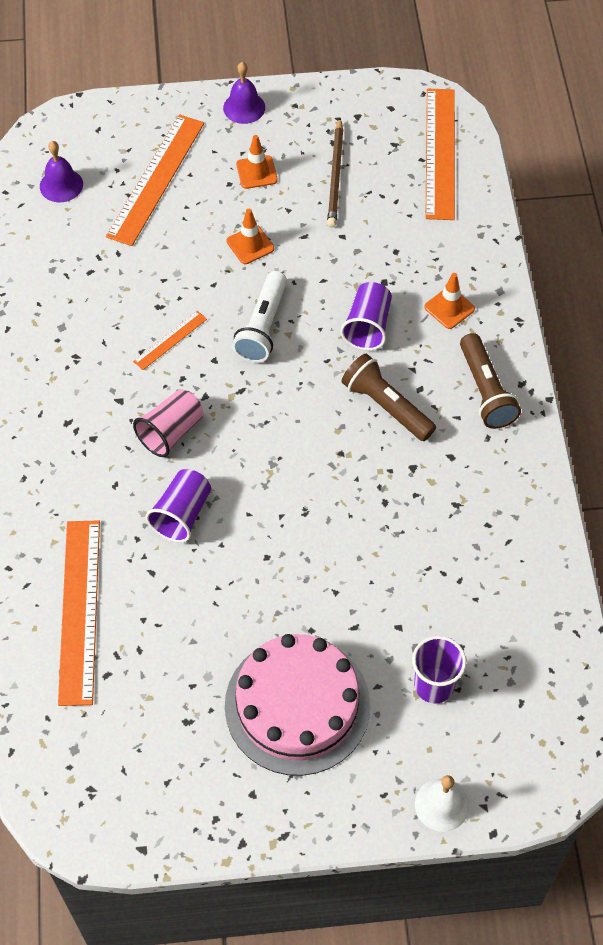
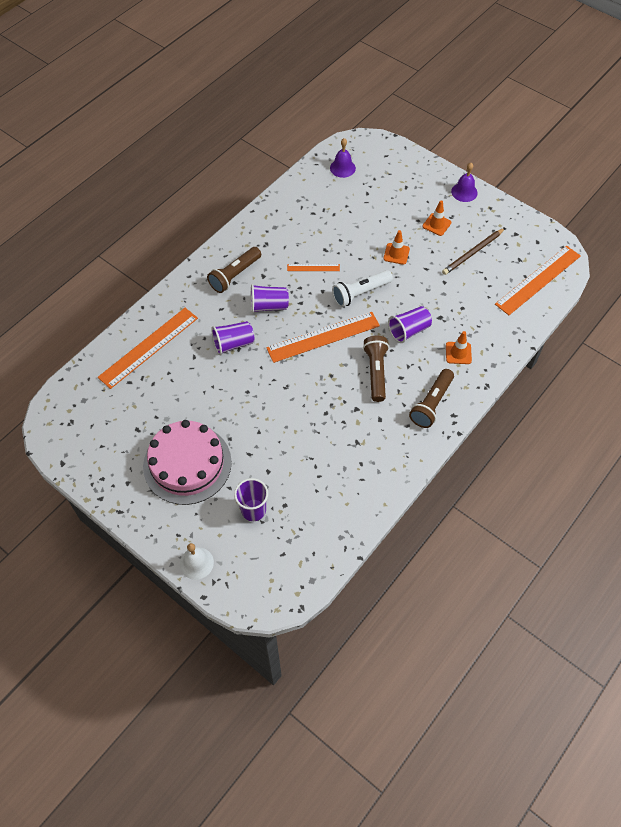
camera: 45 degrees right, 0 degrees up
orange ruler [106,114,204,246] -> orange ruler moved to [266,312,380,363]
pink cup [133,389,203,457] -> purple cup [251,284,289,313]
none -> brown flashlight [207,247,261,293]

